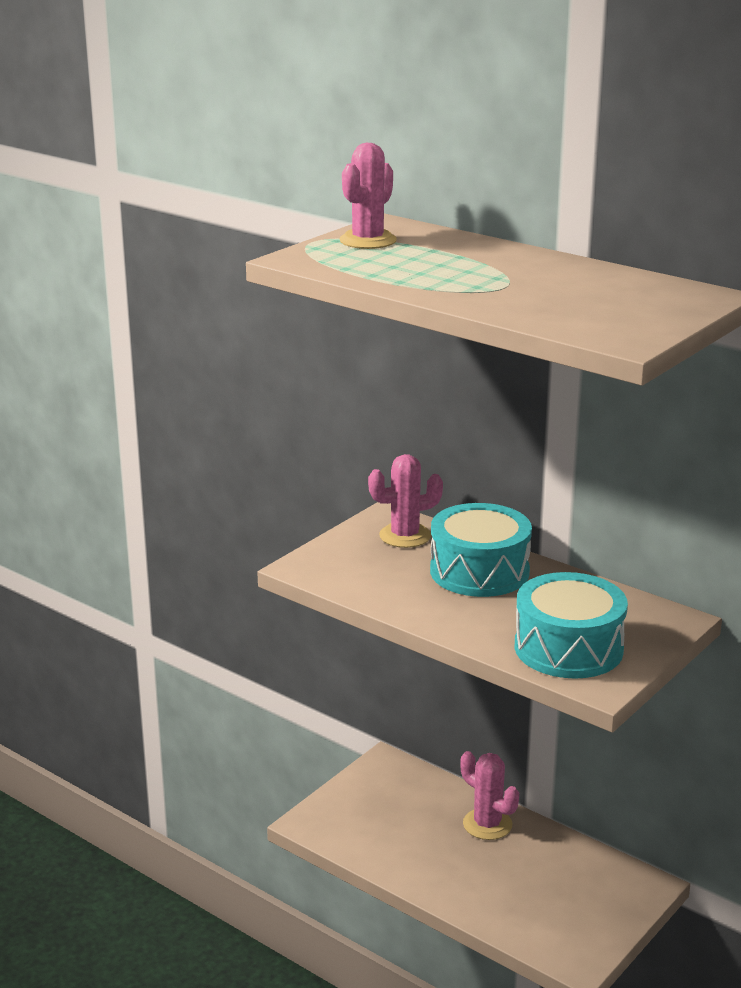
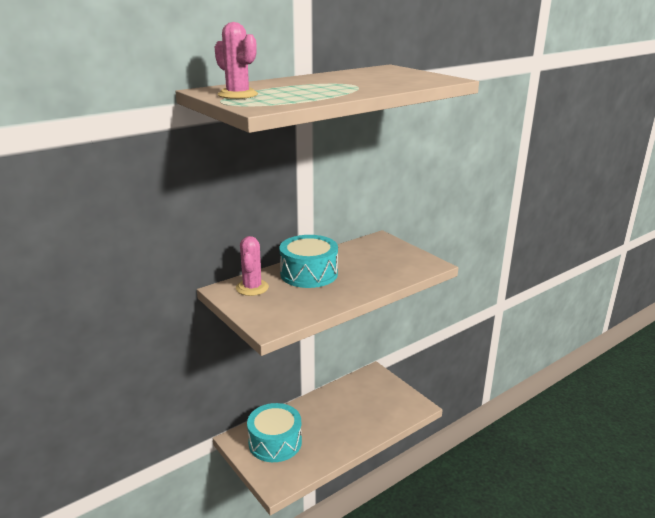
camera: 75 degrees left, 0 degrees up
pink cactus [460,751,519,840] -> none
turquoise drum [515,572,628,679] -> turquoise drum moved to [247,403,302,462]

